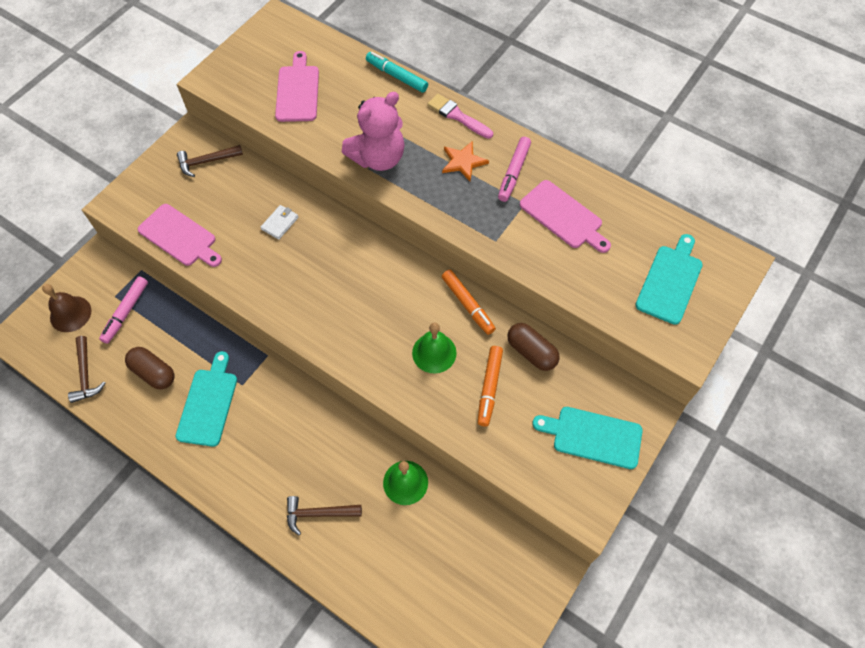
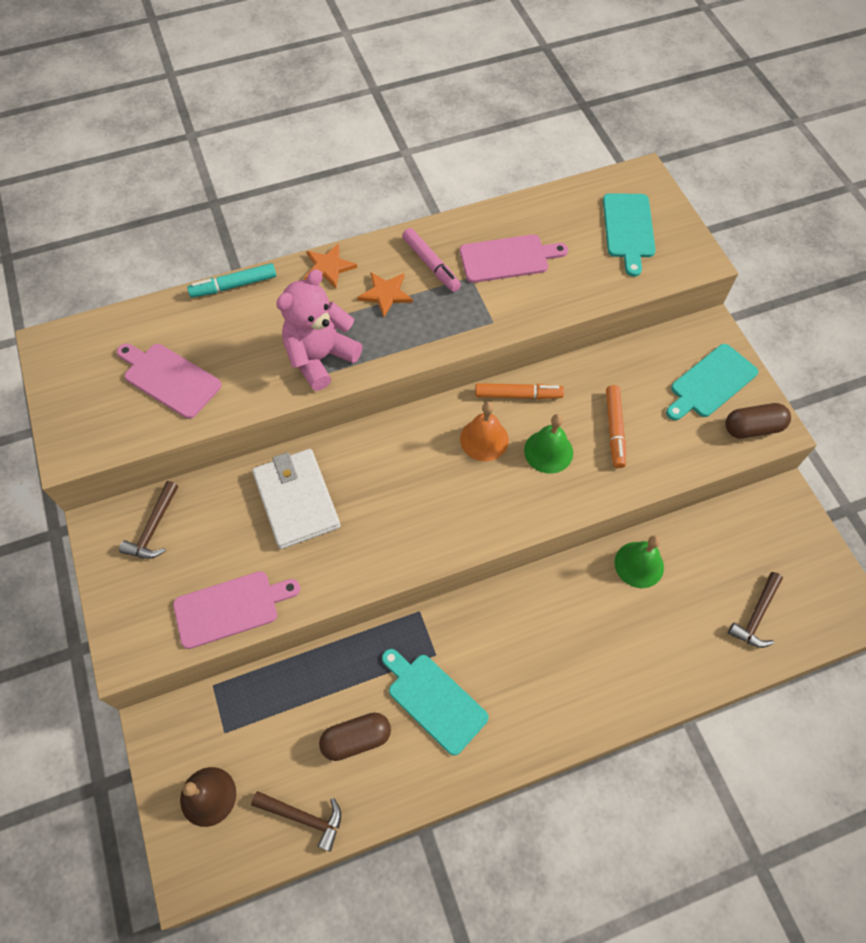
camera: 55 degrees left, 0 degrees up
pink marker [99,276,148,344] -> none
white wallet [260,205,299,240] -> white wallet [252,449,341,549], size x2.21
brown hammer [287,496,362,535] -> brown hammer moved to [728,572,783,648]
pink teddy bear [342,92,405,171] -> pink teddy bear turned 135 degrees counterclockwise [276,269,363,391]
pink brush [427,94,493,139] -> orange star [304,243,357,288]
orange marker [478,346,503,427] -> orange marker turned 45 degrees clockwise [606,385,626,468]
brown capsule [508,323,560,371] -> brown capsule moved to [725,403,791,438]
turquoise cutting board [635,234,703,325] -> turquoise cutting board turned 150 degrees counterclockwise [603,193,655,277]
none -> orange bell [460,401,509,461]

